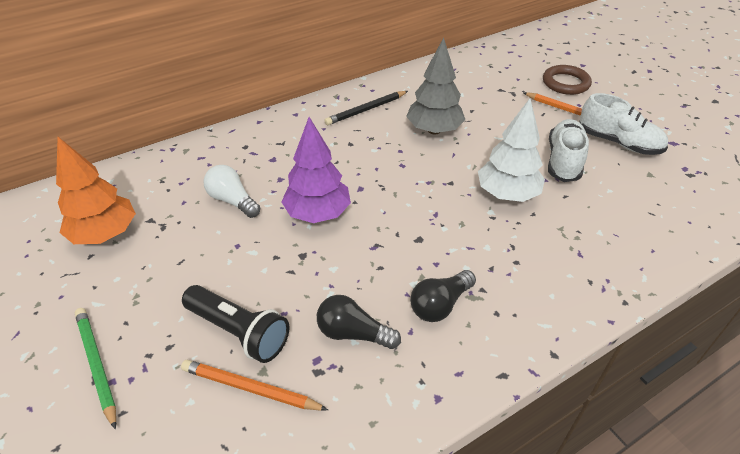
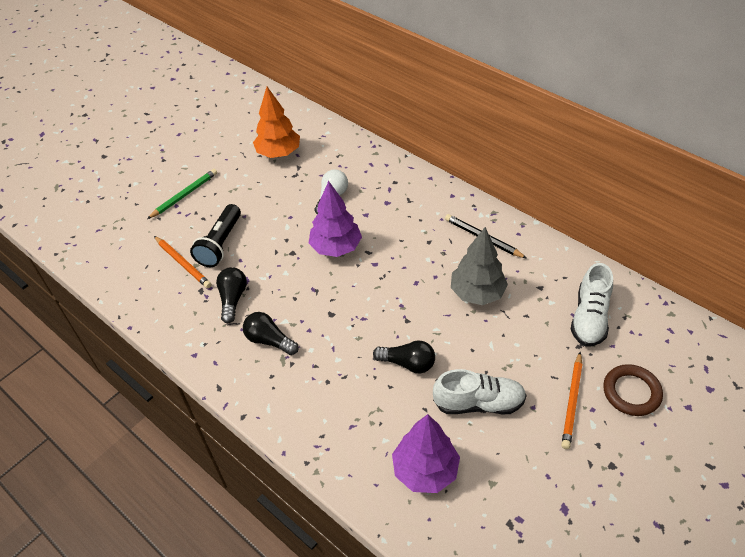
camera: 75 degrees right, 5 degrees up
orange pencil [181,360,328,411] -> orange pencil turned 135 degrees clockwise [154,236,212,288]
white tree [478,98,545,202] -> black light bulb [373,340,435,373]
white shoe [579,93,668,155] -> white shoe moved to [571,263,613,347]
none -> purple tree [392,414,460,493]

